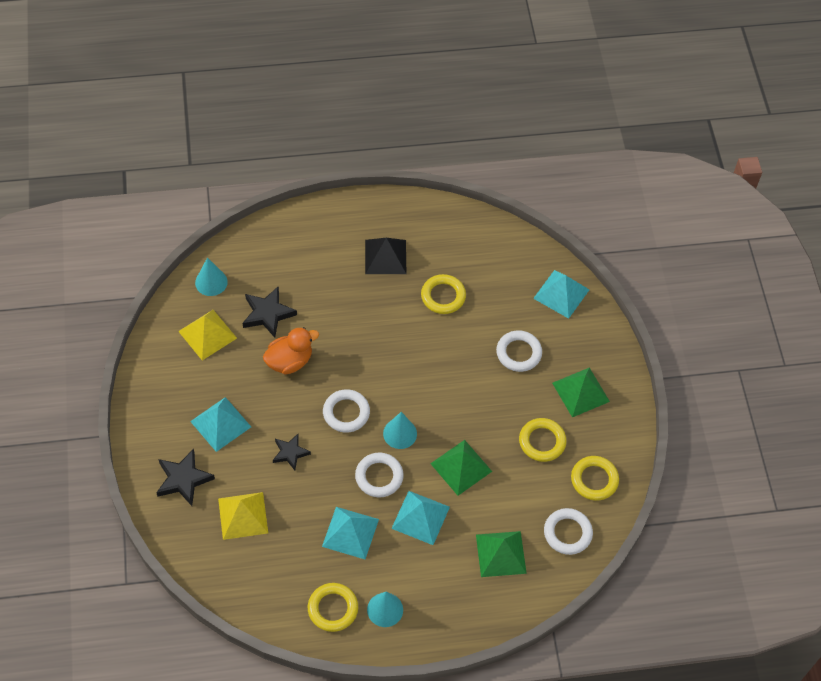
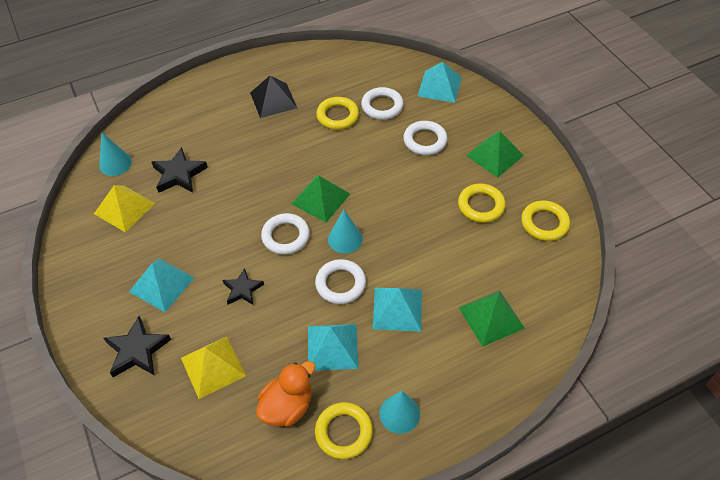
camera: 15 degrees left, 5 degrees down
orange duck [263,327,319,375] -> orange duck moved to [256,361,315,427]
green pyramid [430,440,492,496] -> green pyramid moved to [291,175,350,223]
white ring [544,508,593,555] -> white ring moved to [361,87,404,120]

